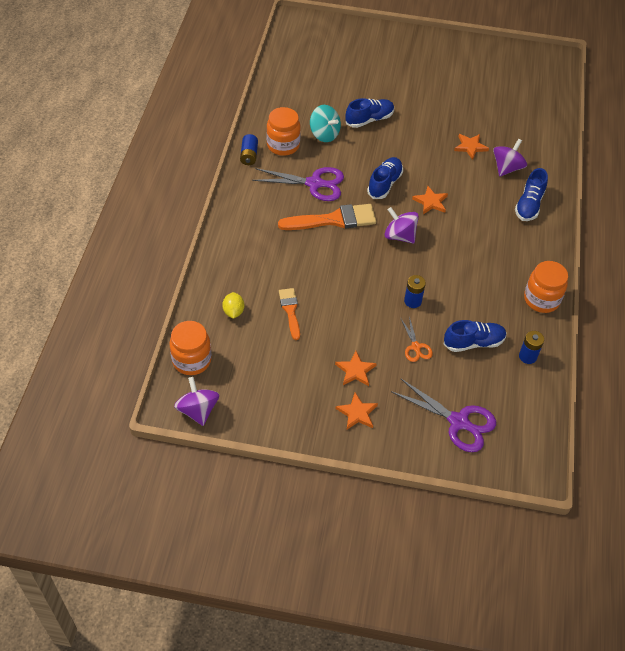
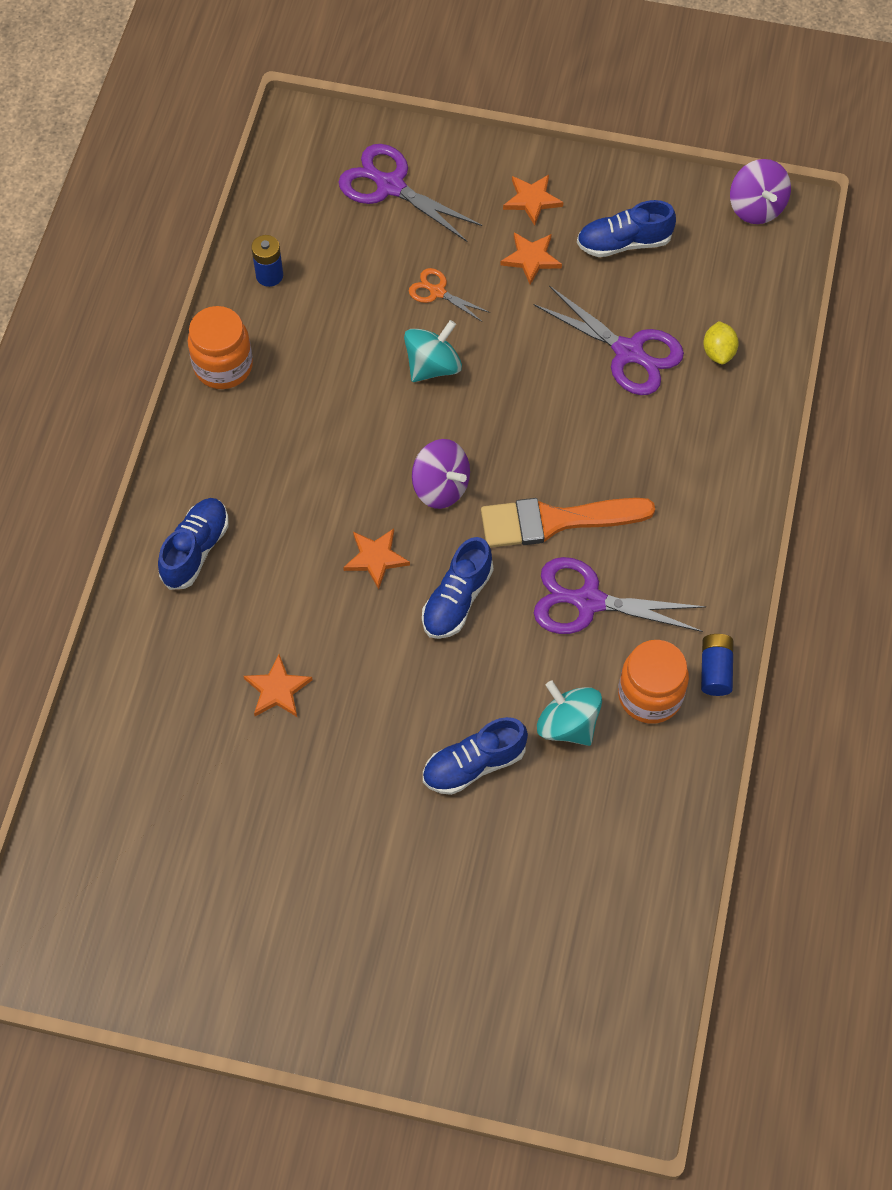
camera: 175 degrees left, 10 degrees up
orange jar [170,321,211,375] -> none
orange brush [279,288,300,340] -> purple scissors [534,286,684,395]
orange scissors [401,317,433,362] -> orange scissors turned 45 degrees counterclockwise [409,268,490,322]
blue battery [404,275,426,308] -> turquoise spinning top [404,320,462,382]
blue shoe [443,320,507,352] -> blue shoe moved to [577,200,676,257]
purple spinning top [493,139,527,177] -> none

